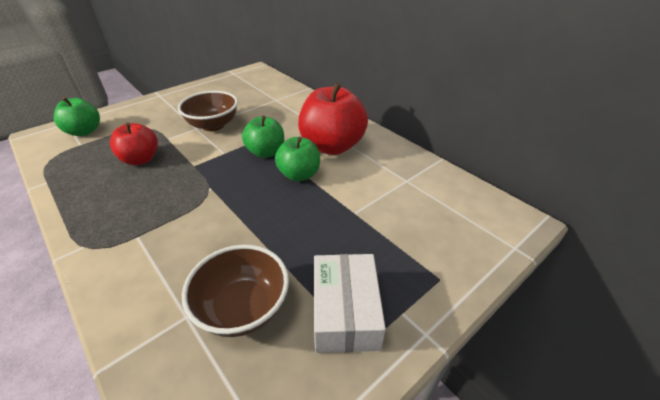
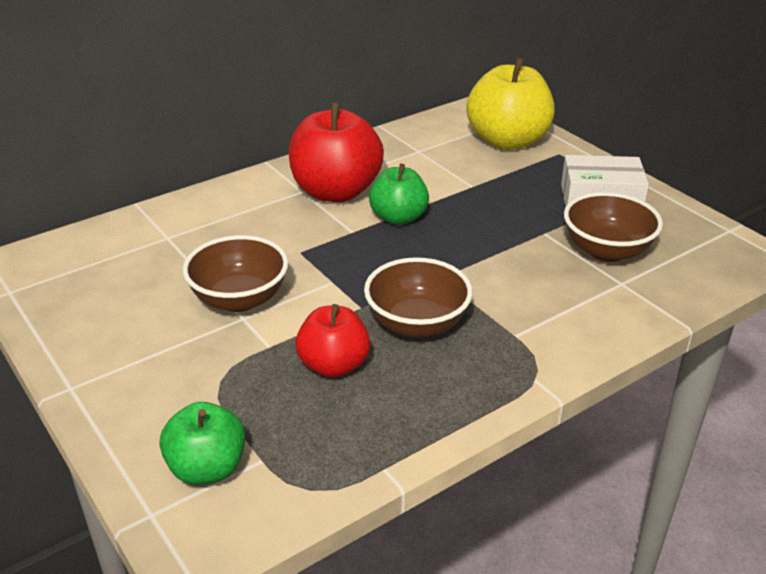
camera: 85 degrees left, 5 degrees down
green apple [242,116,284,158] -> none
none -> brown bowl [364,257,473,338]
none -> yellow apple [467,57,555,150]

